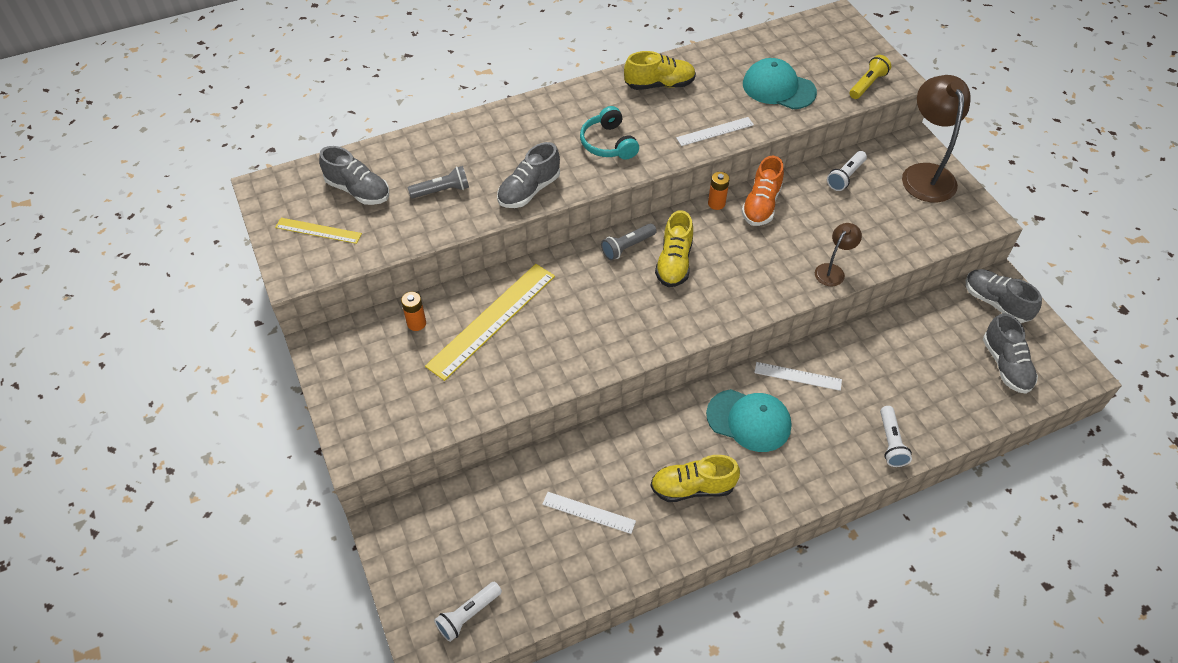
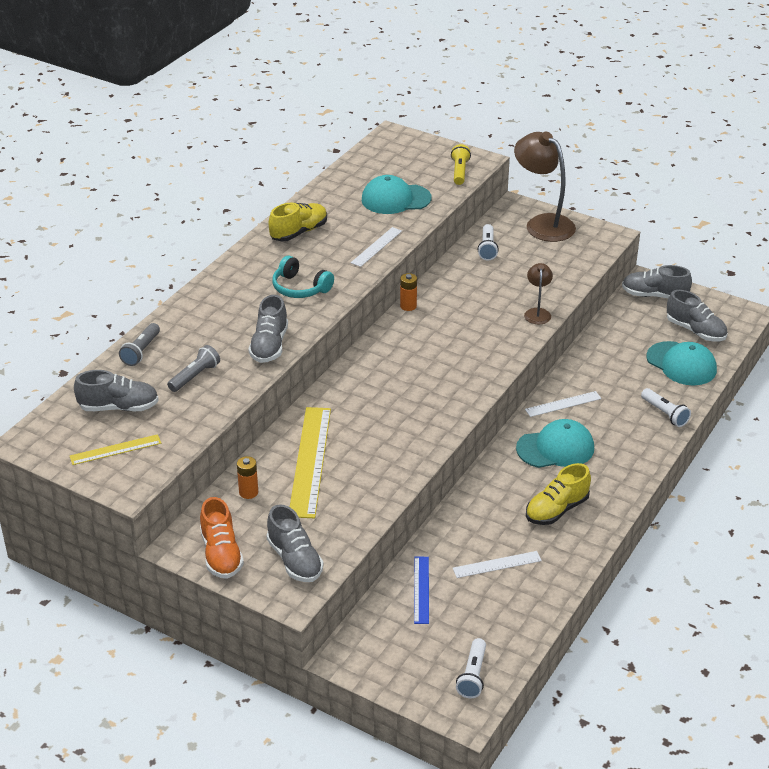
camera: 35 degrees left, 15 degrees down
grey flashlight [601,223,657,261] -> grey flashlight moved to [119,323,160,366]
yellow shoe [655,210,693,287] -> none
orange shoe [741,156,784,226] -> orange shoe moved to [200,497,244,579]
none -> grey shoe [267,504,324,582]
none -> blue ruler [414,557,429,624]
none -> turquoise cap [646,341,717,385]

